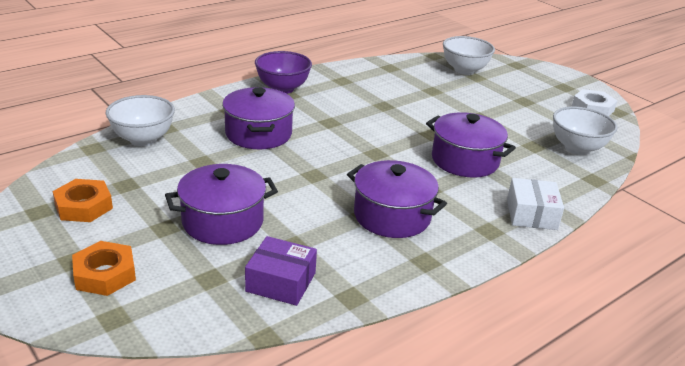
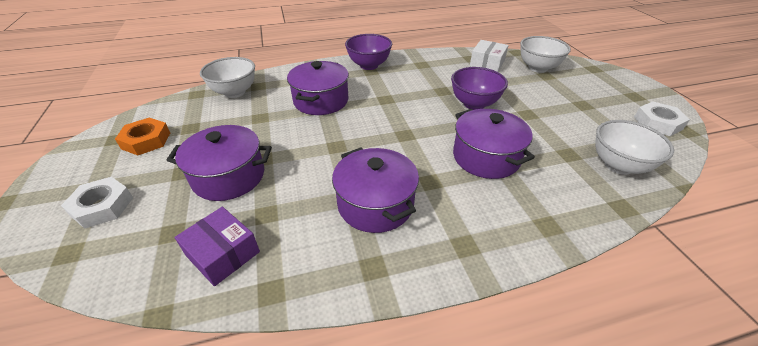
camera: 25 degrees right, 10 degrees up
orange nut [72,241,136,296] -> white nut [61,177,133,229]
white box [507,178,564,230] -> white box moved to [470,40,509,72]
none -> purple bowl [451,67,508,110]

